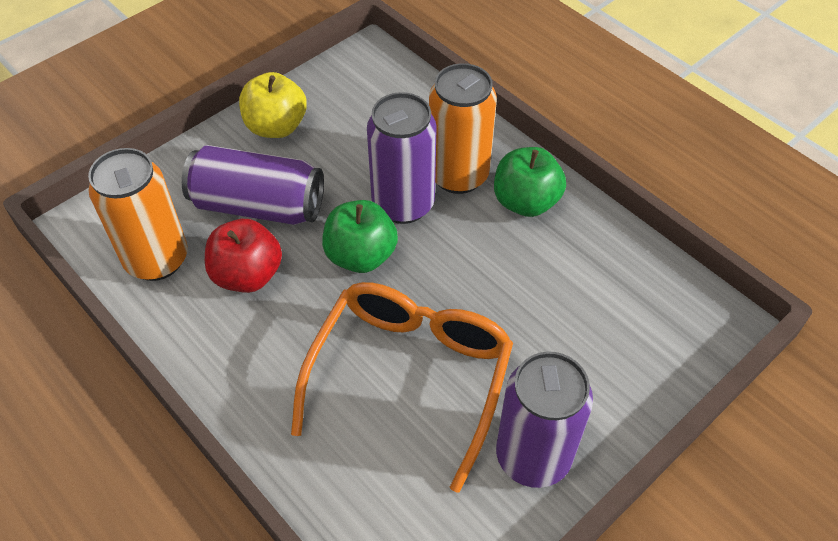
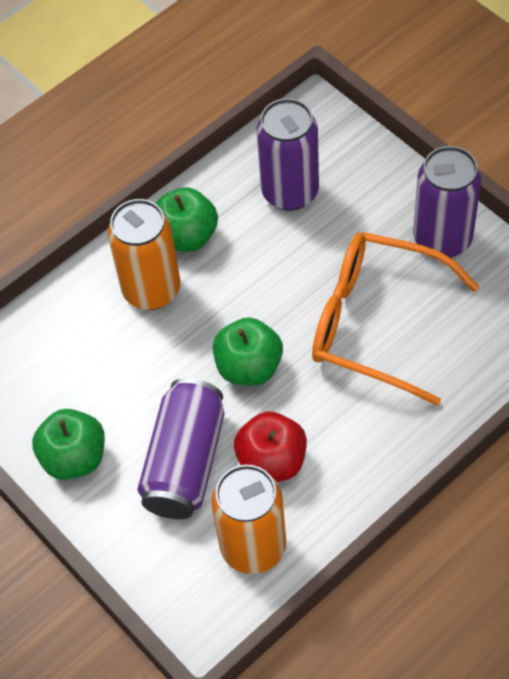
camera: 85 degrees left, 5 degrees up
yellow apple [239,72,307,138] -> green apple [32,409,105,480]
purple can [367,92,437,224] -> purple can moved to [257,98,319,211]

